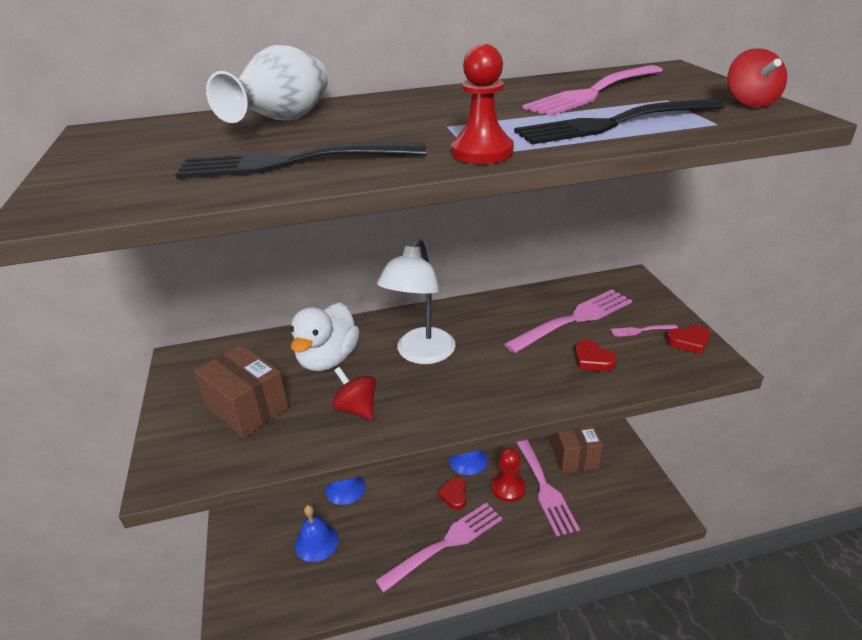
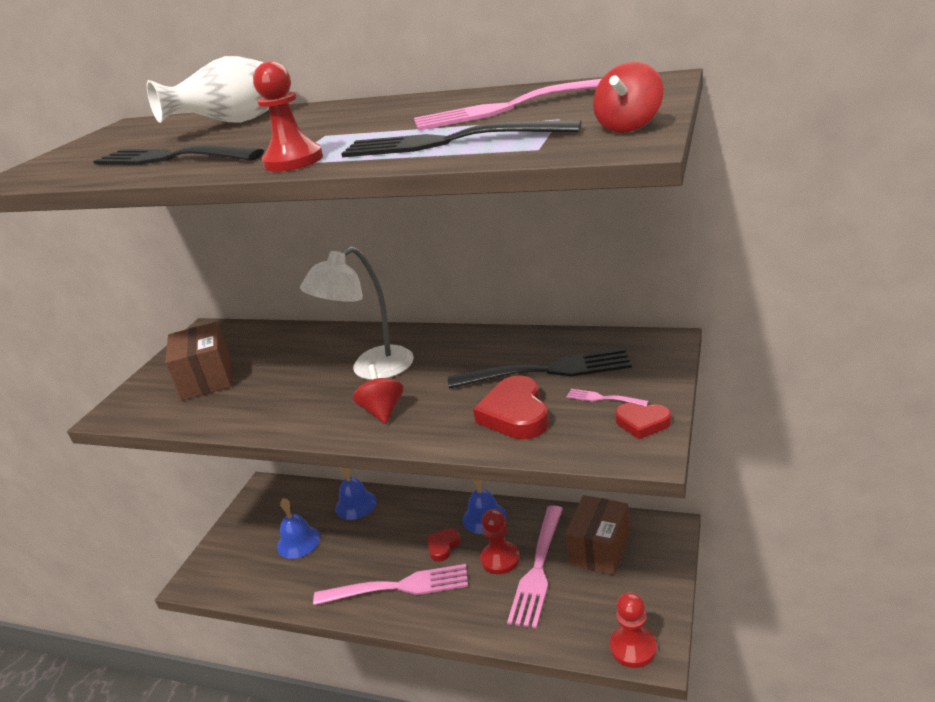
camera: 35 degrees right, 5 degrees down
white duck [290,302,360,371] -> none
red spinning top [332,367,376,420] -> red spinning top moved to [353,364,403,424]
pink fork [504,289,632,353] -> black fork [448,348,632,389]
red heart [575,340,617,371] -> red heart [473,375,549,439], size x1.67
none -> red pawn [610,592,657,668]

